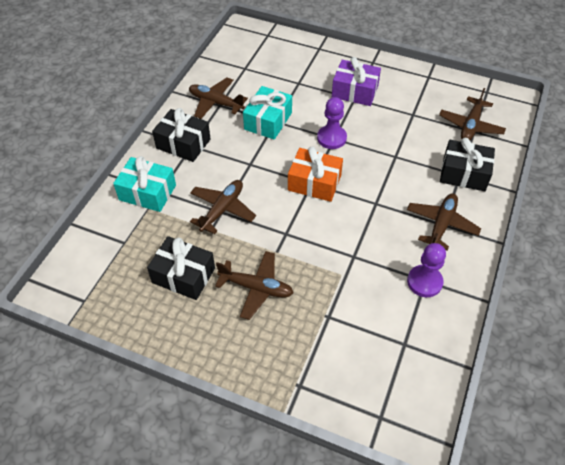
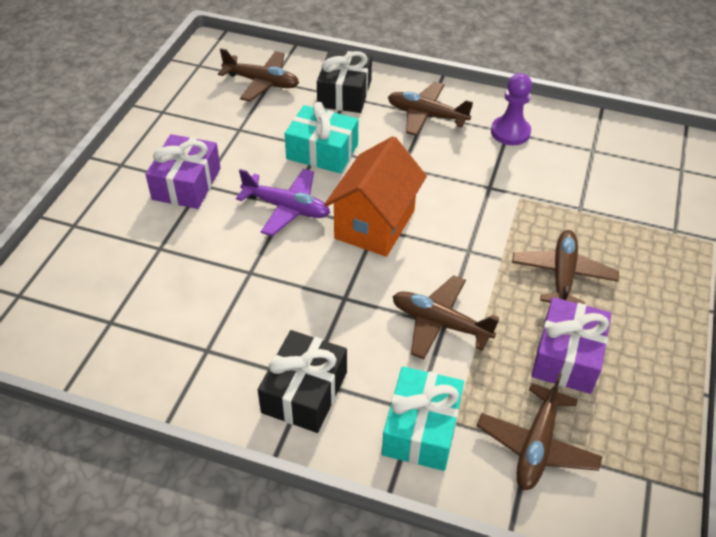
camera: 95 degrees left, 5 degrees down
black gift [147,236,215,300] -> purple gift [531,297,612,394]
brown plane [189,78,248,119] -> brown plane moved to [477,373,602,490]
turquoise gift [243,86,292,140] -> turquoise gift moved to [285,102,359,174]
orange gift [288,146,343,202] -> orange house [324,136,427,257]
purple pawn [317,97,347,149] -> purple plane [236,169,330,236]

